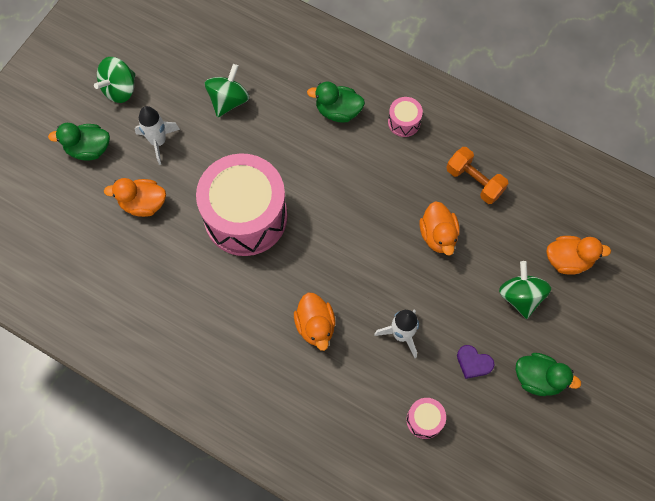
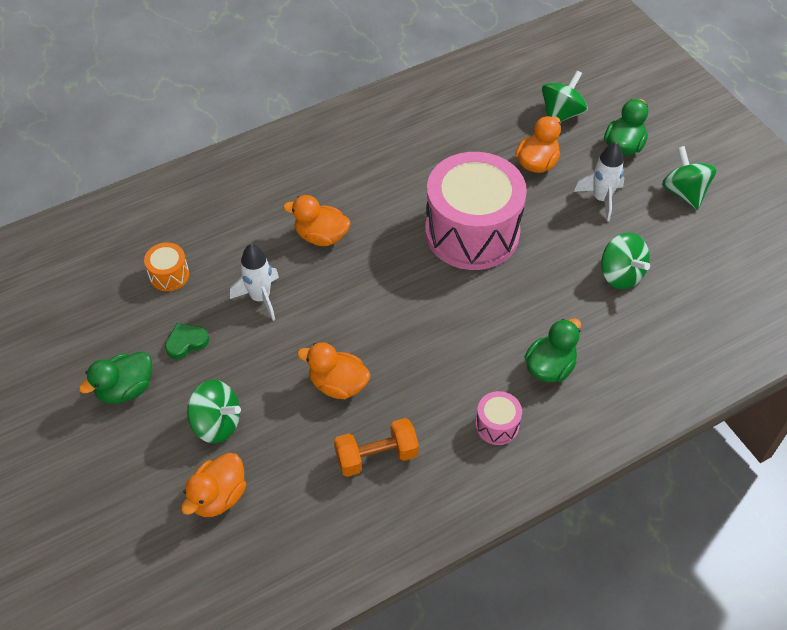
camera: 120 degrees right, 15 degrees down
pink drum [406,398,446,439] -> orange drum [144,243,189,291]
purple heart [457,345,494,379] -> green heart [165,323,209,359]
none -> green spinning top [542,71,588,122]

